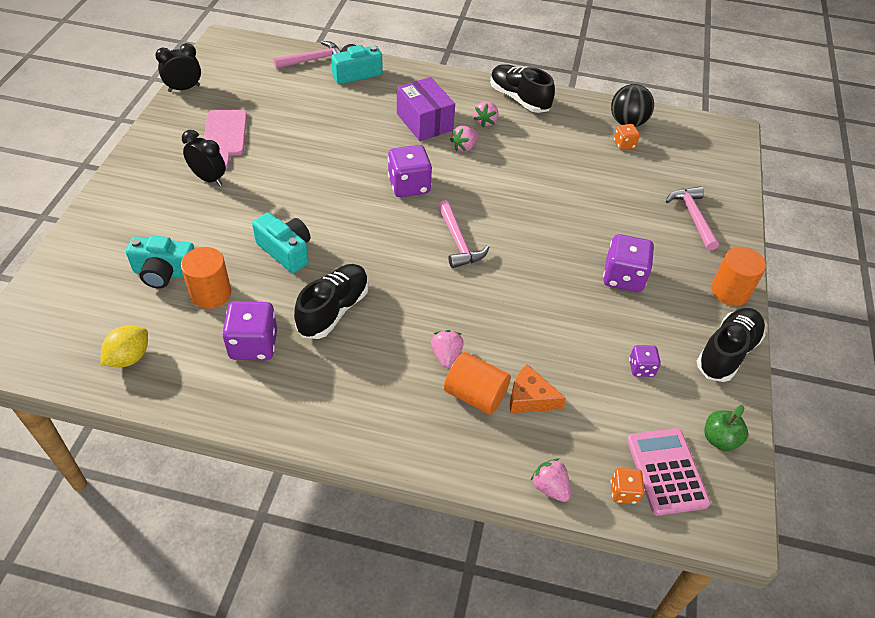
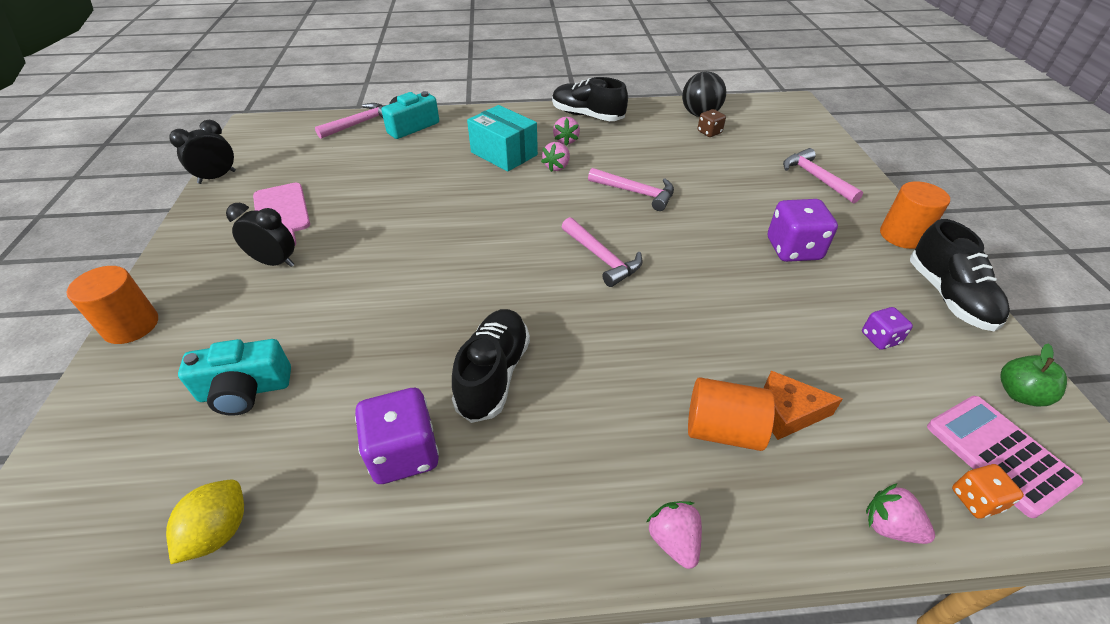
camera: 15 degrees left, 5 degrees down
orange cylinder [181,247,231,309] -> orange cylinder moved to [67,266,158,344]
turquoise camera [252,212,310,273] -> none
purple dice [388,145,432,197] -> none
purple box [397,77,455,141] -> turquoise box [467,105,538,172]
pink strawberry [431,330,464,368] -> pink strawberry moved to [647,501,702,569]
orange dice [613,124,640,150] -> brown dice [697,109,726,137]
black shoe [697,308,765,382] -> black shoe turned 150 degrees clockwise [910,219,1010,331]
none -> pink hammer [588,168,674,211]

